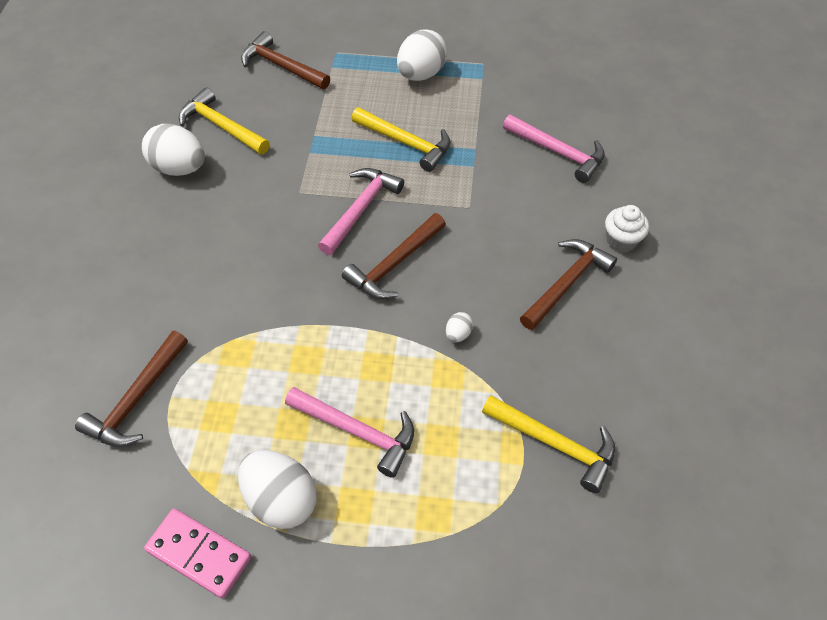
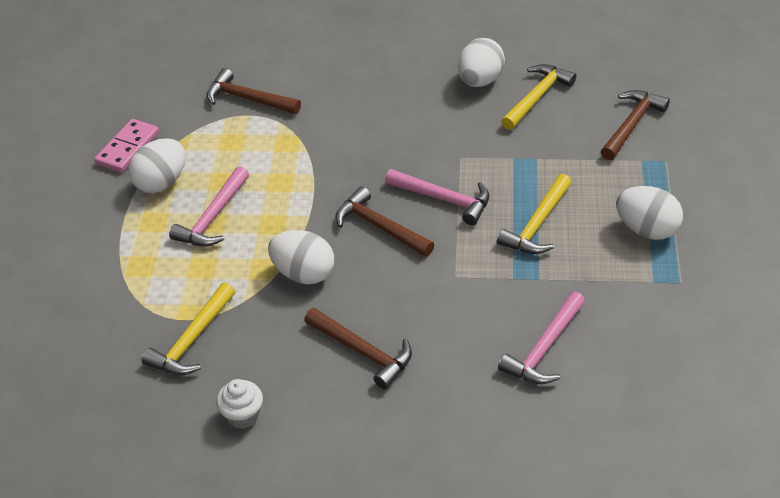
camera: 90 degrees right, 10 degrees down
white egg [446,312,473,342] -> white egg [268,230,334,284], size x2.22
white cupcake [605,205,649,253] -> white cupcake moved to [216,379,263,429]

